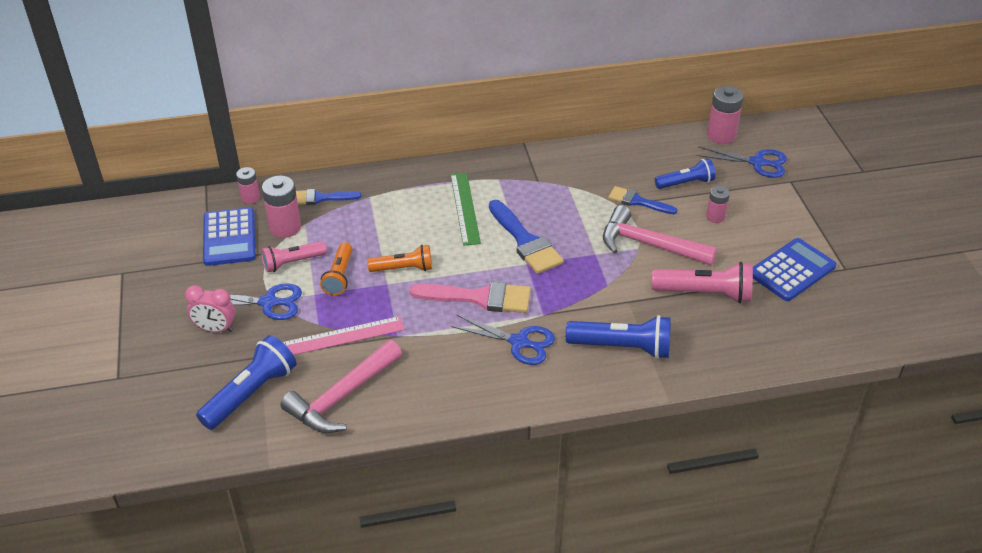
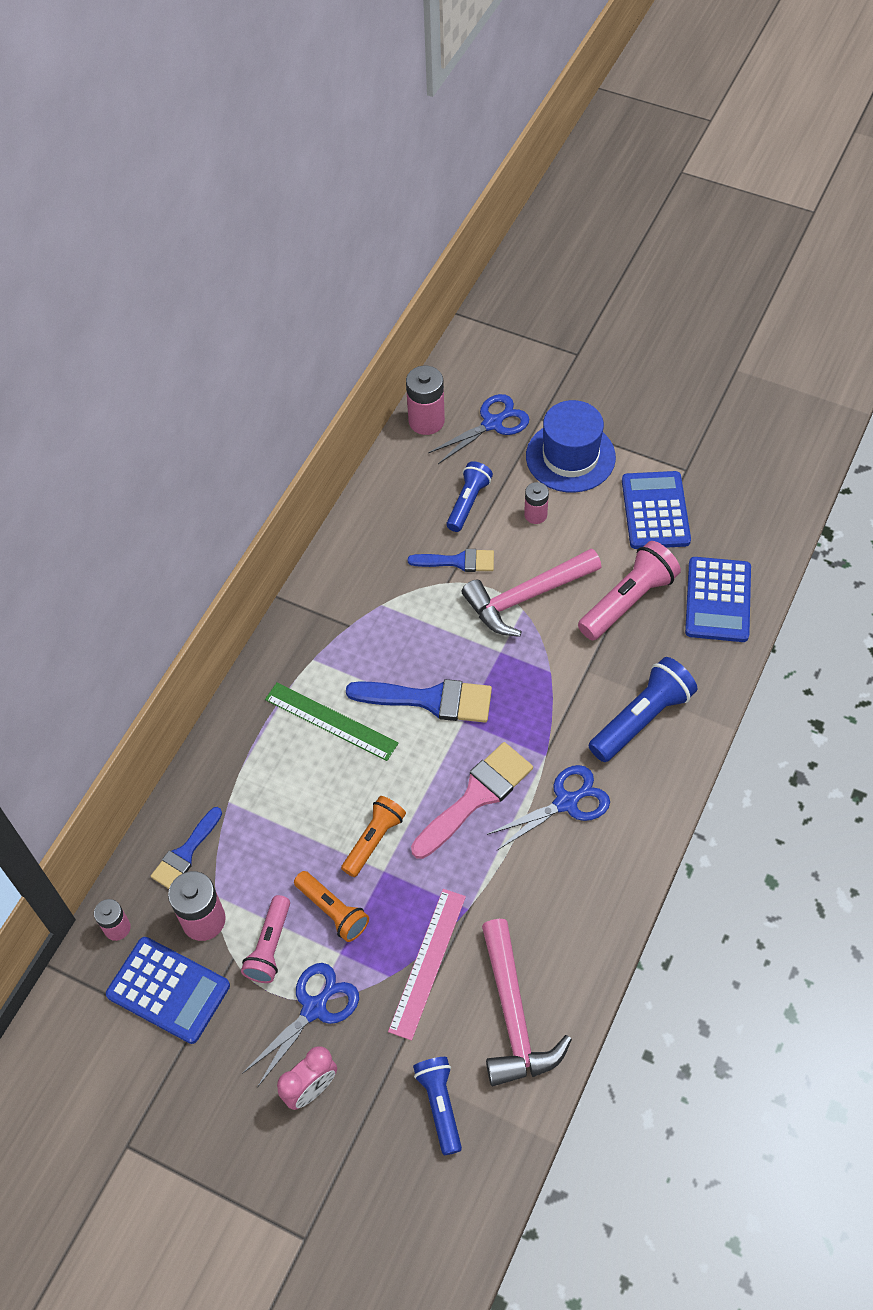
camera: 50 degrees left, 15 degrees up
blue flashlight [196,335,297,430] -> blue flashlight [413,1057,462,1155], size x0.66
blue brush [608,186,677,214] -> blue brush turned 150 degrees counterclockwise [408,549,494,572]
none -> blue hat [526,400,616,493]
none -> blue calculator [685,557,751,642]

